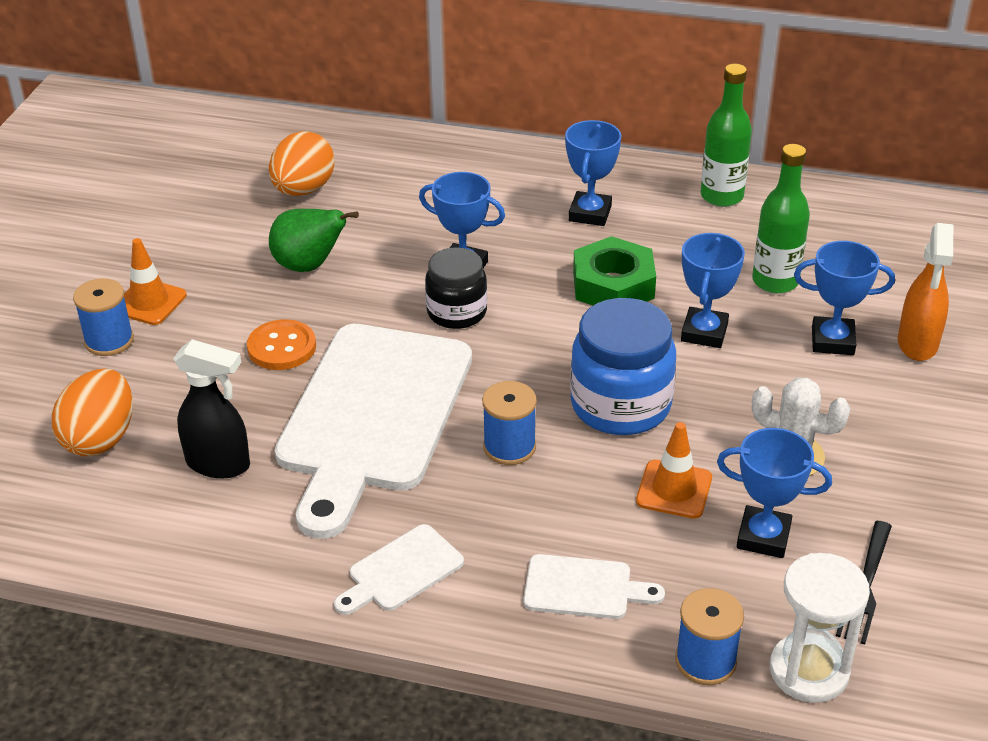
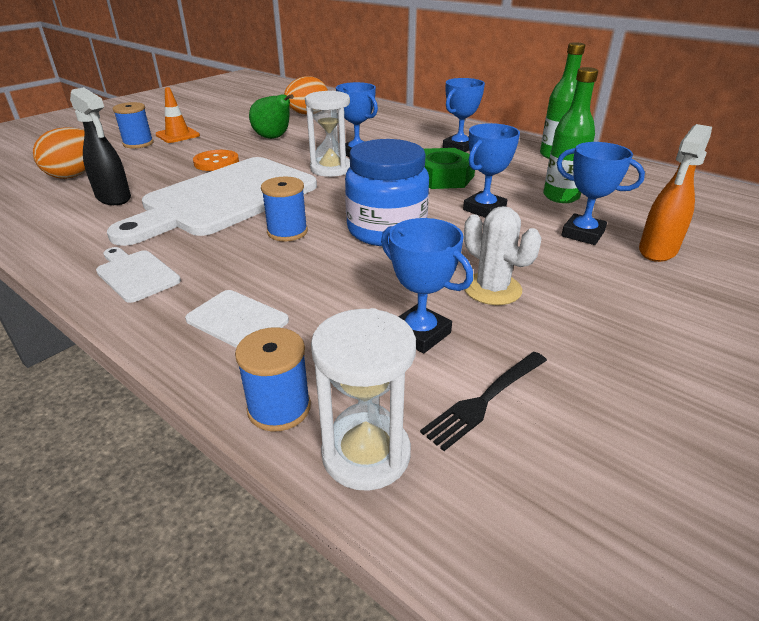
camera: 25 degrees right, 5 degrees down
white cutting board [334,524,464,615] -> white cutting board turned 60 degrees clockwise [96,247,181,303]
black jar [425,247,487,329] -> white hourglass [305,91,350,177]
orange traffic cone [636,422,712,519] -> none

